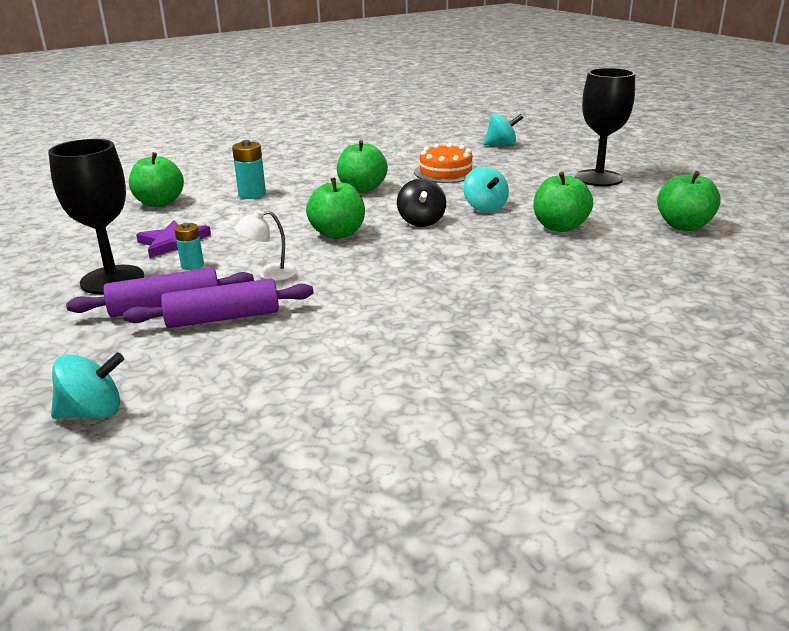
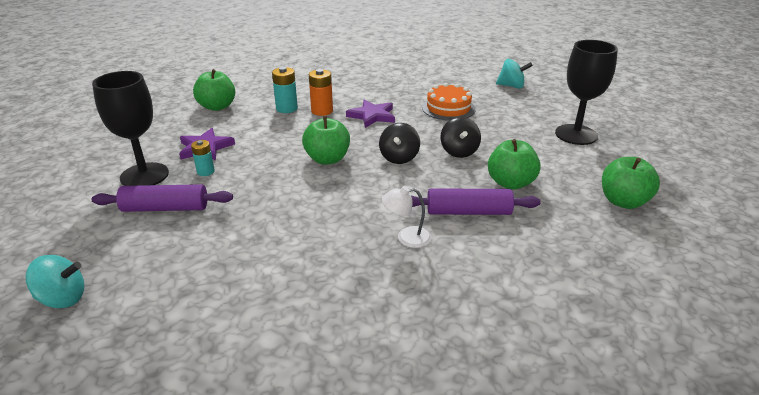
camera: 15 degrees right, 5 degrees up
purple rolling pin [123,279,314,328] -> purple rolling pin moved to [410,188,541,215]
white lamp [234,210,297,281] -> white lamp moved to [382,186,431,248]
green apple [337,140,388,193] -> purple star [346,99,395,128]
turquoise spinning top [463,166,509,212] -> black spinning top [440,117,481,158]
none -> orange battery [309,69,333,116]

